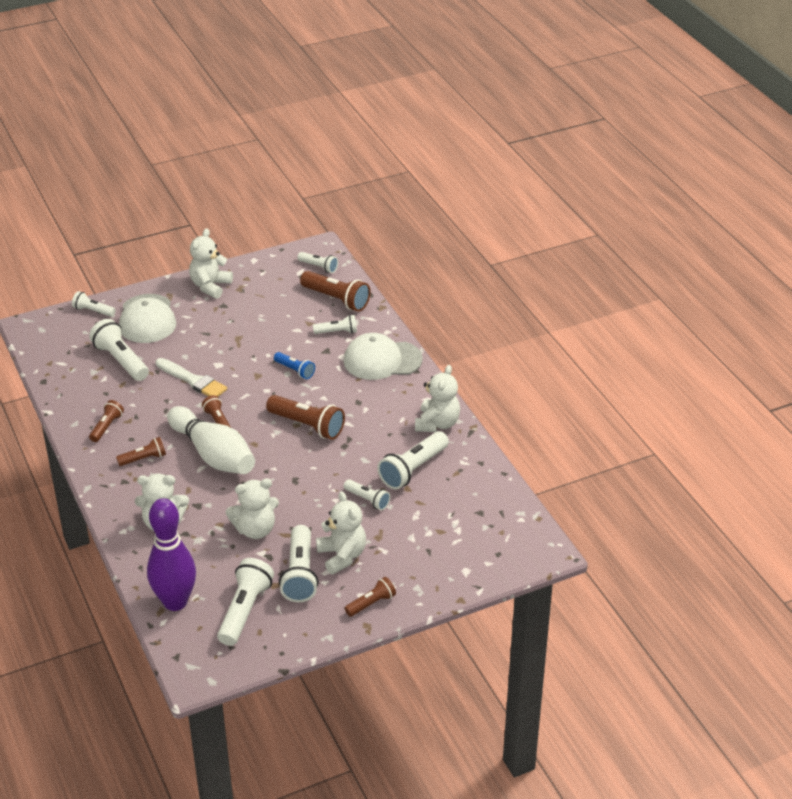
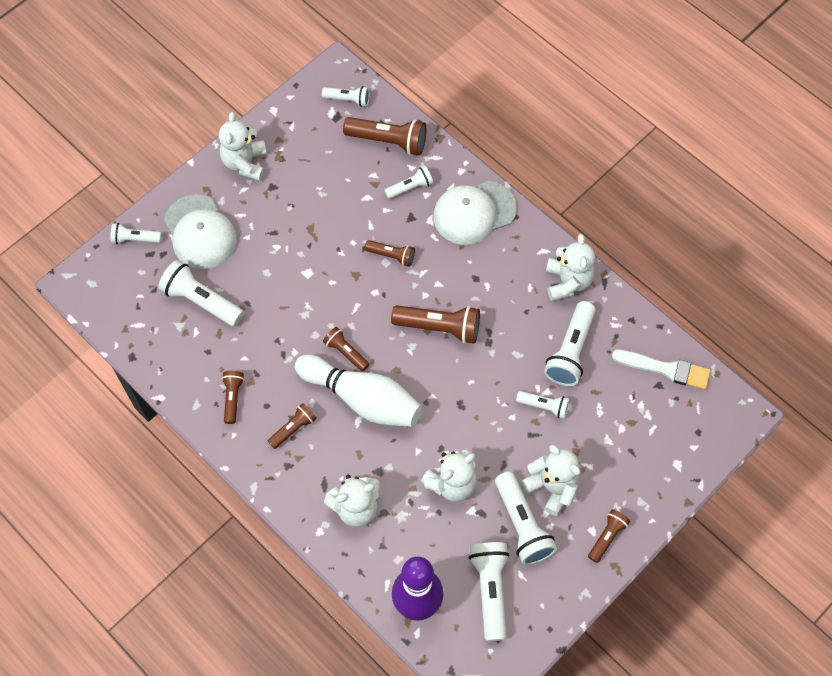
camera: 20 degrees left, 25 degrees up
white brush [156,358,227,397] -> white brush moved to [612,349,711,390]
blue flashlight [274,352,315,379] -> brown flashlight [364,240,415,267]

